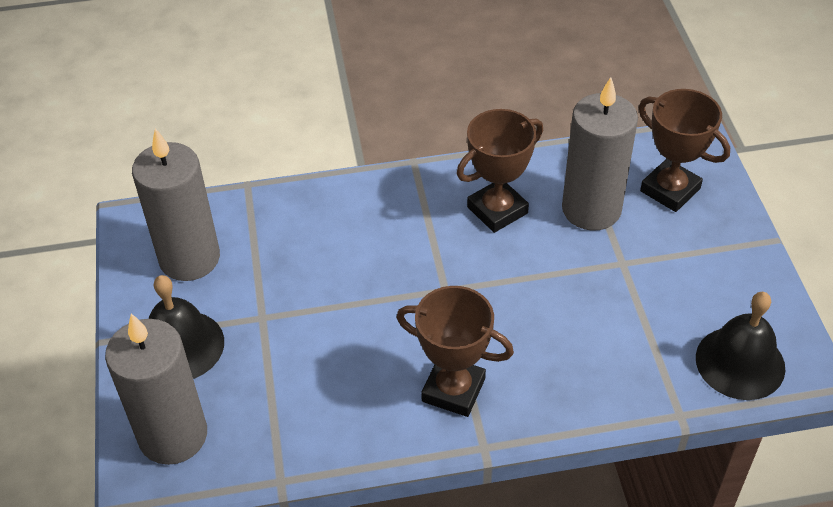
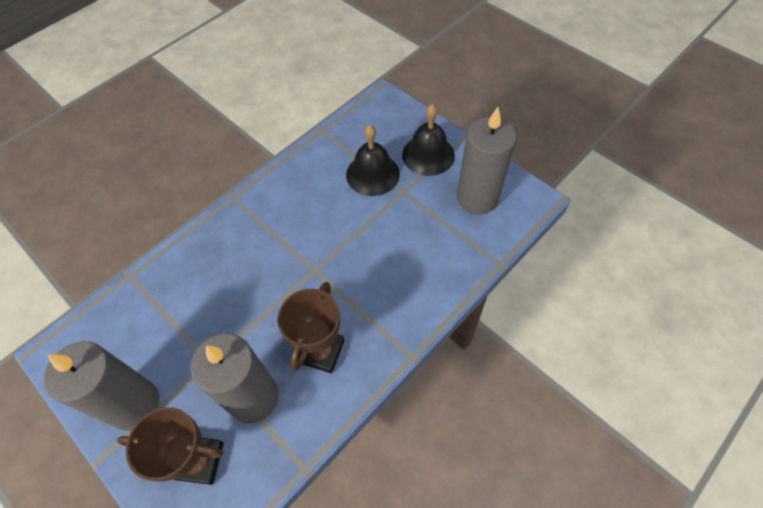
camera: 145 degrees right, 10 degrees up
grey candle [105,314,207,465] -> grey candle moved to [43,342,159,430]
brown trophy [397,286,514,417] -> none
black bell [696,292,785,400] -> black bell moved to [346,125,400,196]

